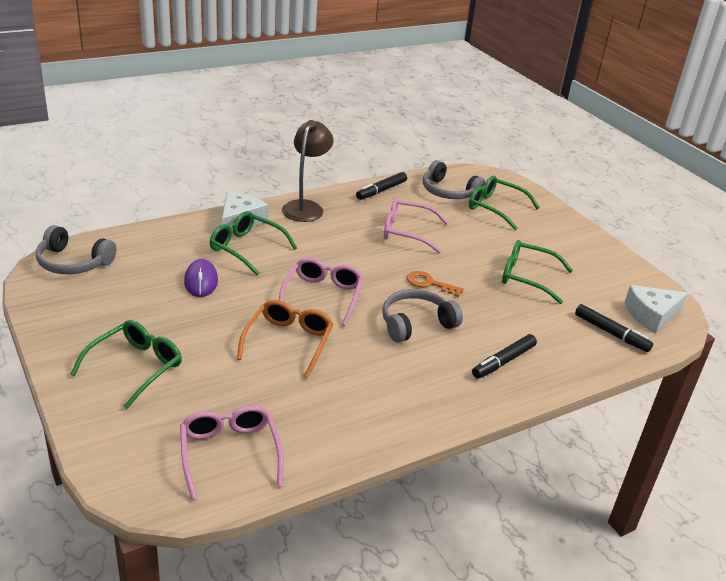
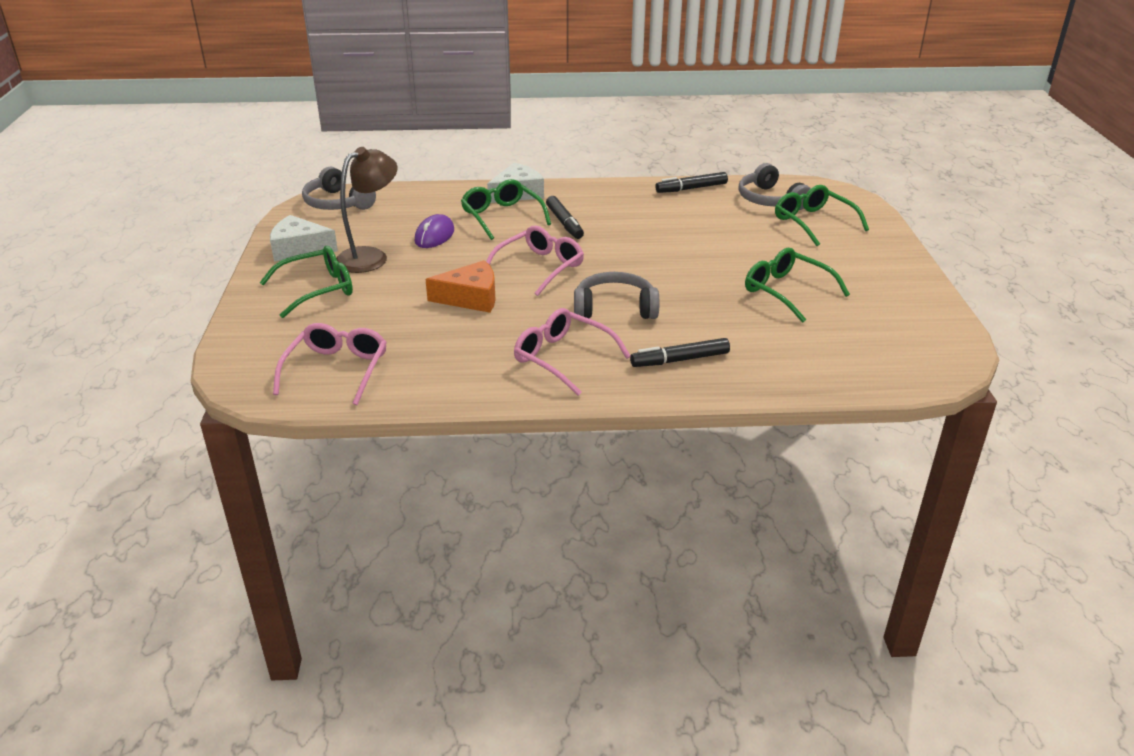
camera: 30 degrees right, 0 degrees up
orange glasses [237,300,333,378] -> orange cheese [425,260,496,313]
brown lamp [282,120,333,222] -> brown lamp moved to [336,147,397,273]
pink glasses [384,198,449,253] -> pink glasses moved to [514,308,631,396]
orange key [407,271,464,297] -> none
black marker [575,304,653,352] -> black marker moved to [546,196,584,239]
white cheese [625,285,688,333] -> white cheese moved to [270,215,338,262]

